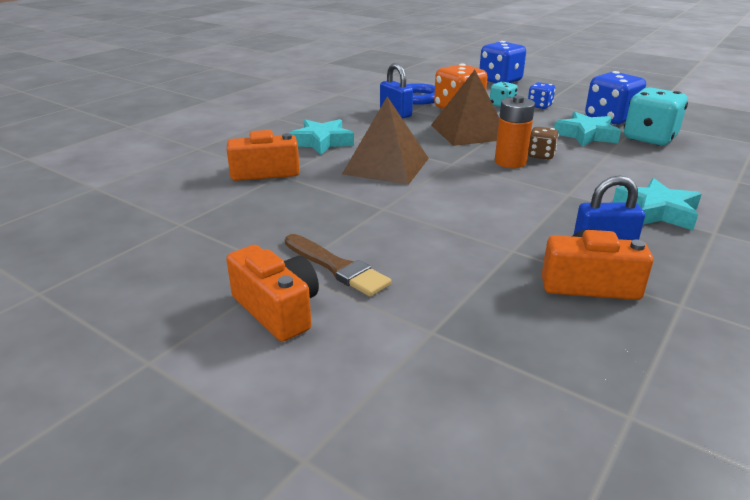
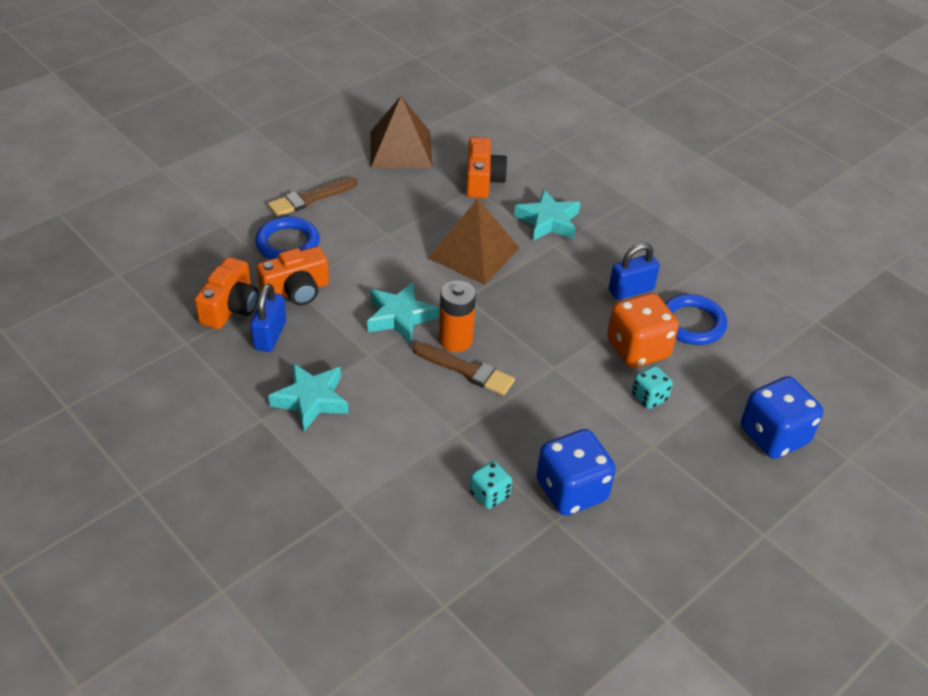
camera: 100 degrees right, 15 degrees up
orange camera [226,245,319,342] -> orange camera moved to [257,246,329,305]
brown pyramid [431,70,499,146] -> brown pyramid moved to [370,96,433,168]
blue dice [528,82,555,109] -> none
brown dice [528,127,559,160] -> brown brush [412,342,515,396]
turquoise star [554,112,621,146] -> turquoise star moved to [367,282,439,344]
turquoise dice [624,87,688,146] -> turquoise dice [470,461,512,509], size x0.54
none -> blue ring [255,217,320,260]

